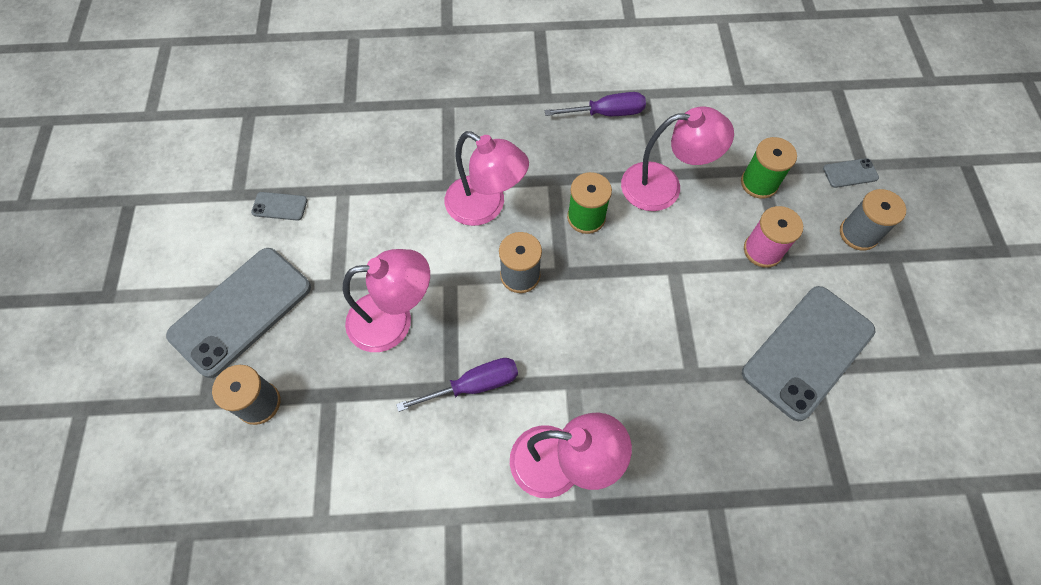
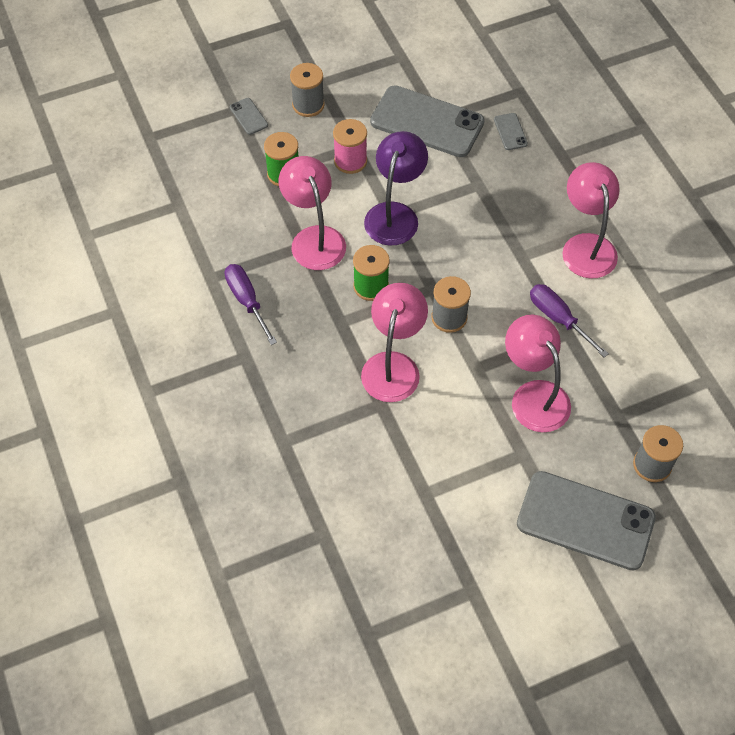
camera: 110 degrees left, 5 degrees down
grey phone [251,192,307,221] -> grey phone moved to [494,113,528,150]
none -> purple lamp [364,131,428,246]

